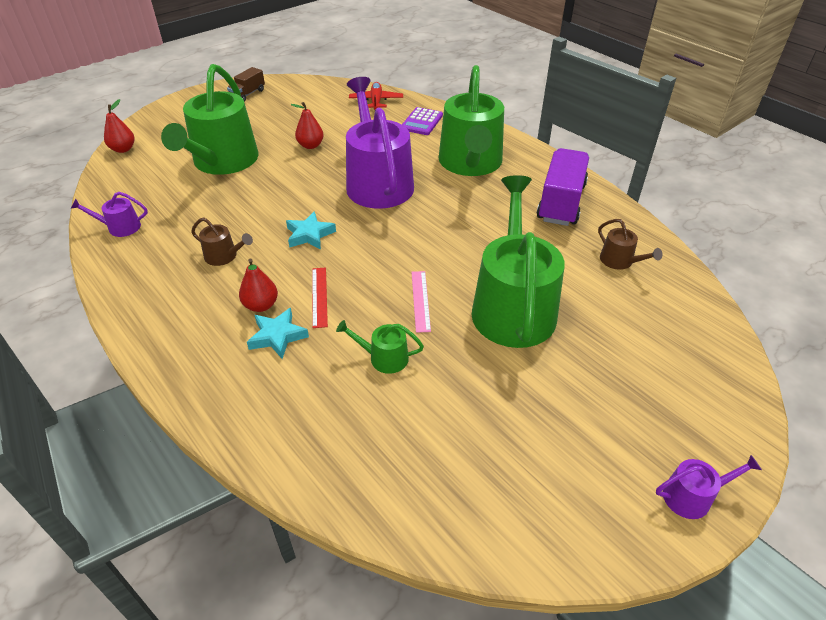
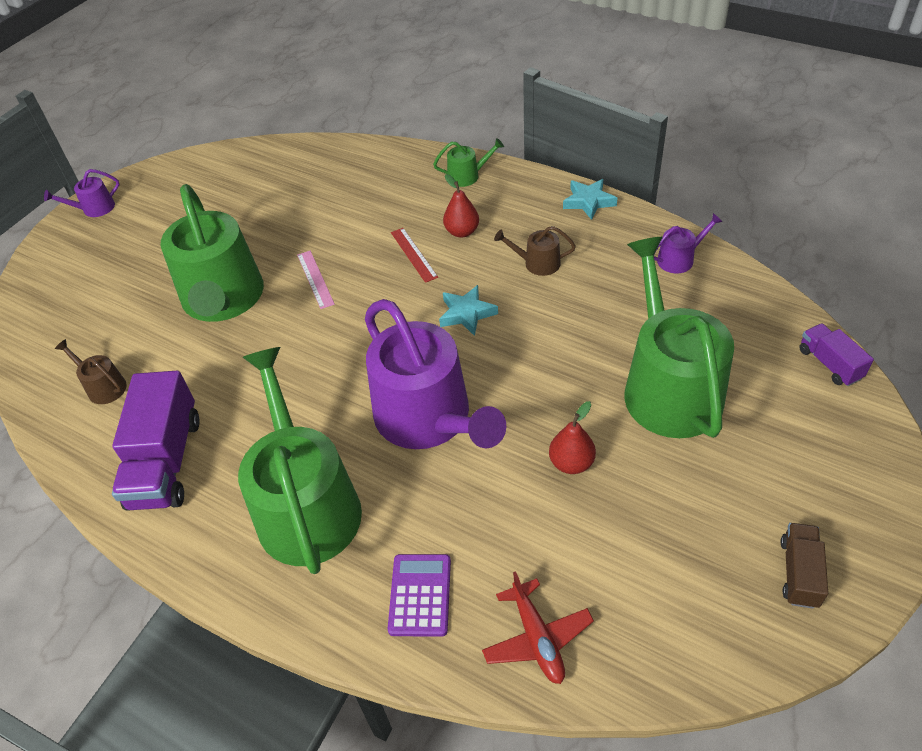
camera: 165 degrees right, 5 degrees up
red pear [104,99,134,153] -> purple truck [799,323,874,386]
turquoise star [247,308,309,359] -> turquoise star moved to [563,179,617,220]
green watering can [336,320,424,374] -> green watering can moved to [433,138,504,187]

